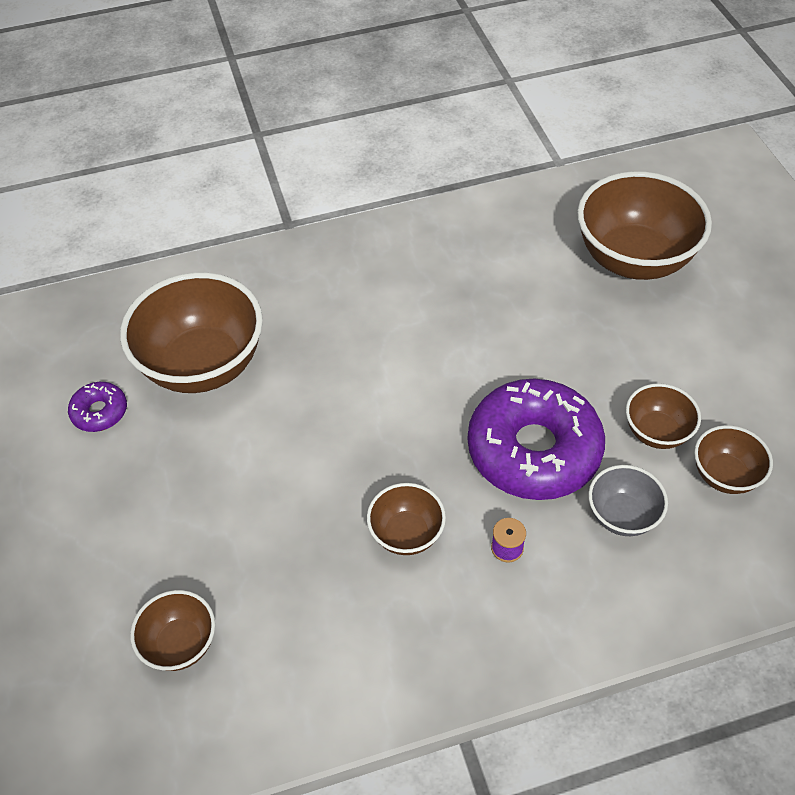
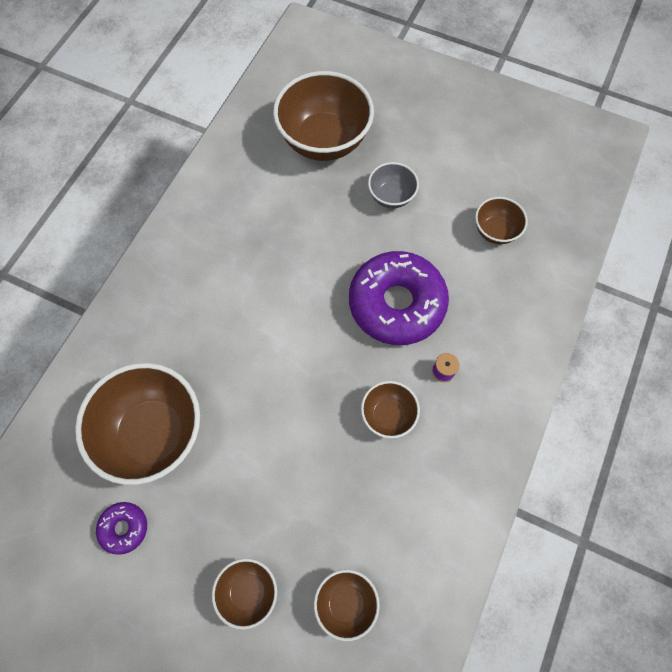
camera: 50 degrees left, 15 degrees up
grey bowl [588,465,668,536] -> grey bowl moved to [368,162,419,208]
brown bowl [626,383,701,449] -> brown bowl moved to [212,558,277,630]

